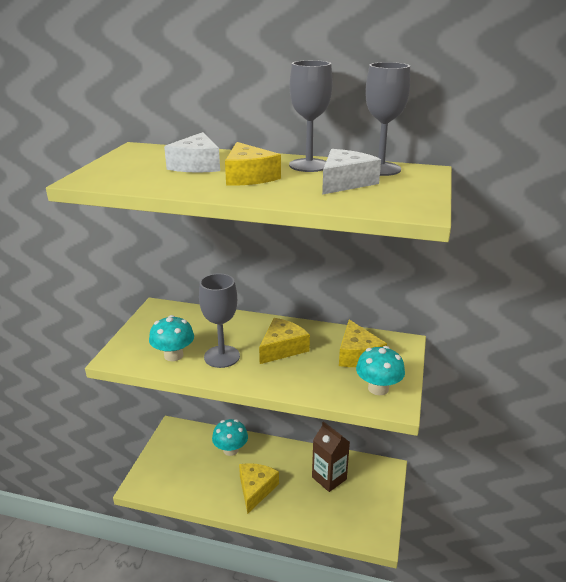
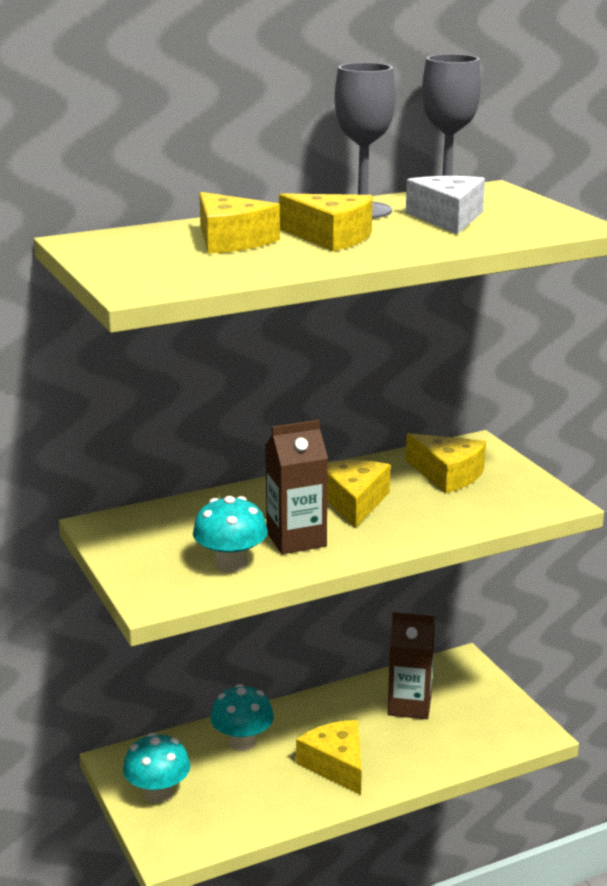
camera: 40 degrees left, 5 degrees down
white cheese [164,132,220,173] -> yellow cheese [199,192,280,254]
grey goblet [199,273,240,368] -> brown carton [265,420,328,554]
turquoise mushroom [356,346,405,395] -> turquoise mushroom moved to [123,733,190,803]

